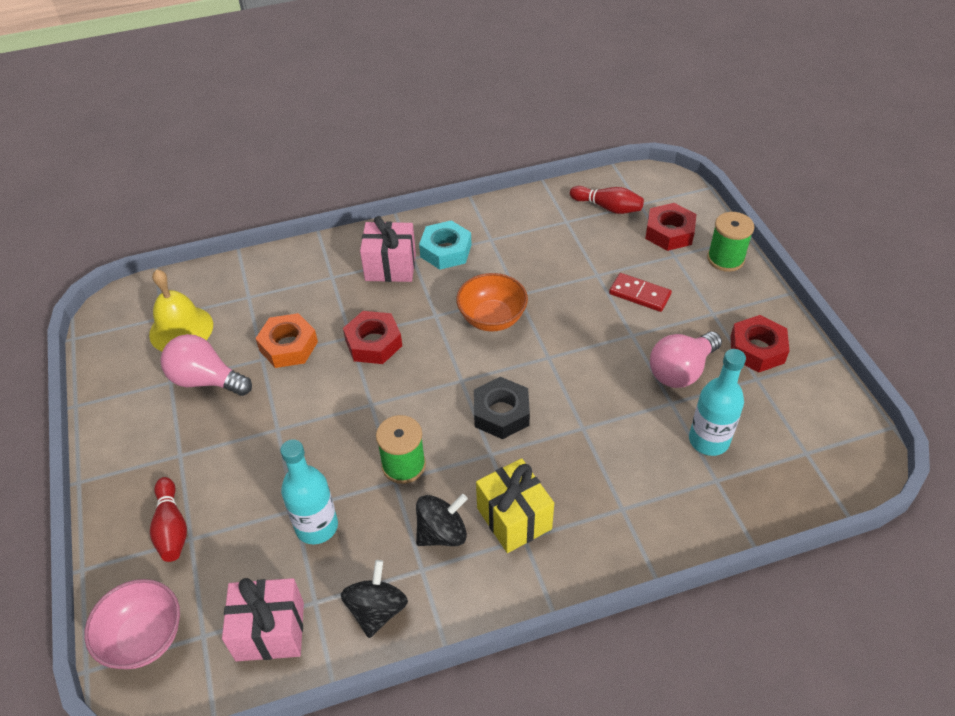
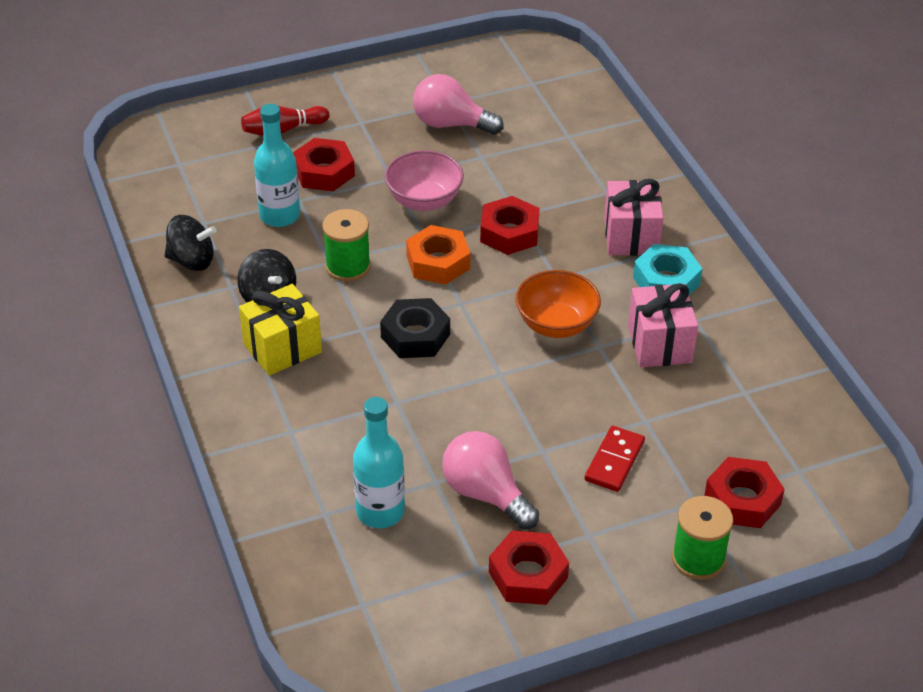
camera: 85 degrees right, 5 degrees down
pink bowl [84,579,180,669] -> pink bowl moved to [385,150,464,211]
yellow bell [149,269,213,352] -> none
pink light bulb [161,334,252,396] -> pink light bulb turned 90 degrees counterclockwise [413,74,503,135]
pink gift [222,578,304,661] -> pink gift moved to [628,283,698,367]
orange nut [255,313,318,368] -> orange nut moved to [406,225,470,285]
red bowling pin [570,186,644,214] -> none
none -> red nut [293,138,355,191]

